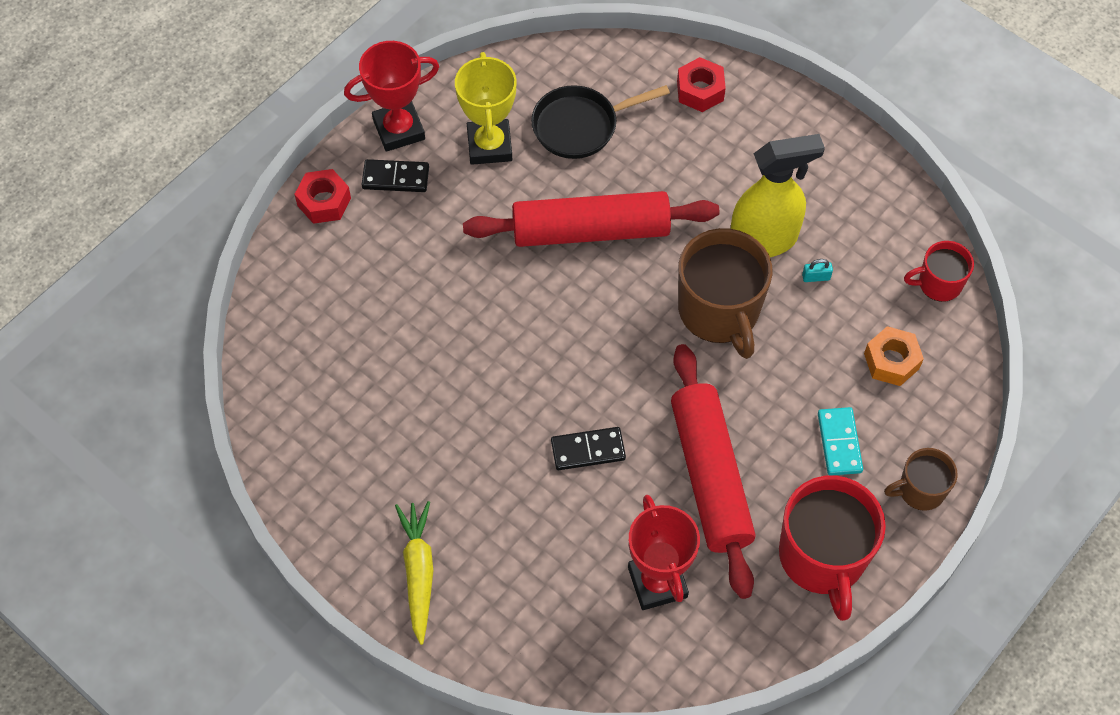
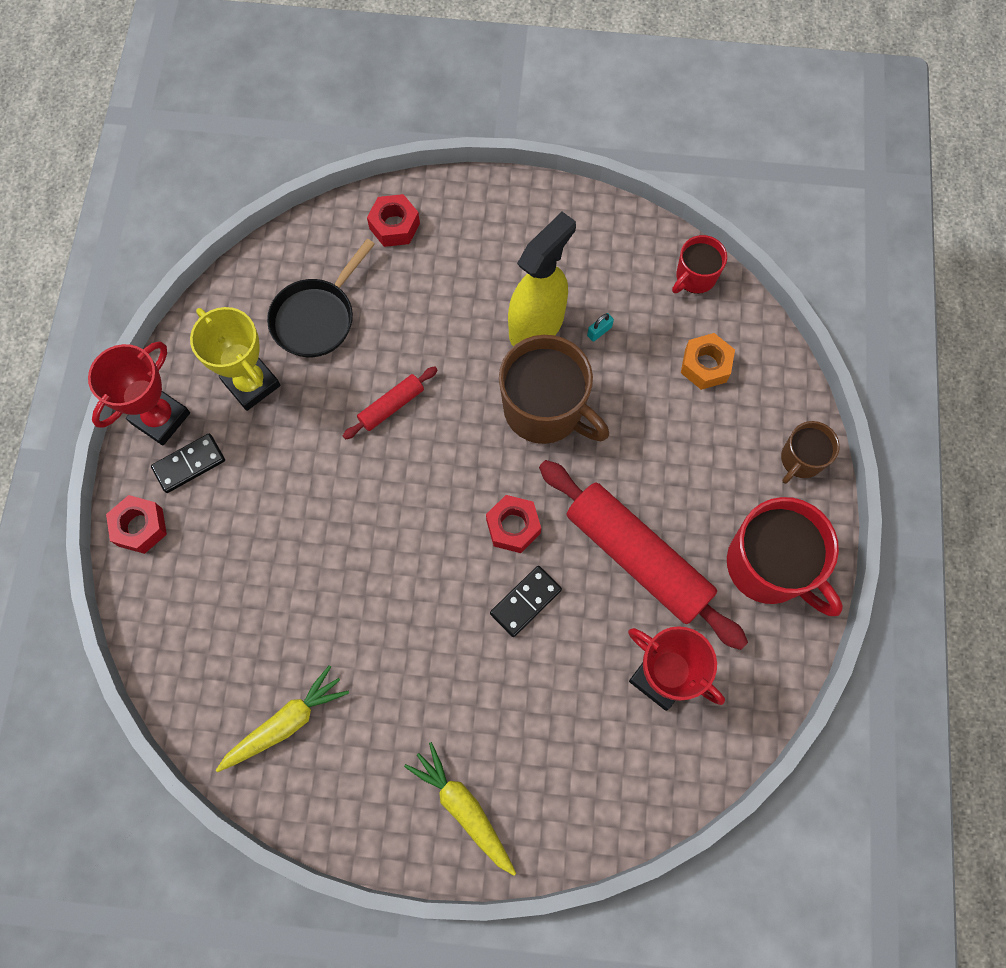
camera: 35 degrees left, 10 degrees up
red rolling pin [463,191,719,247] -> red rolling pin [343,367,438,440], size x0.46
turquoise domino [818,407,863,476] -> none
none -> yellow carrot [216,665,349,772]
none -> red nut [486,495,541,553]

